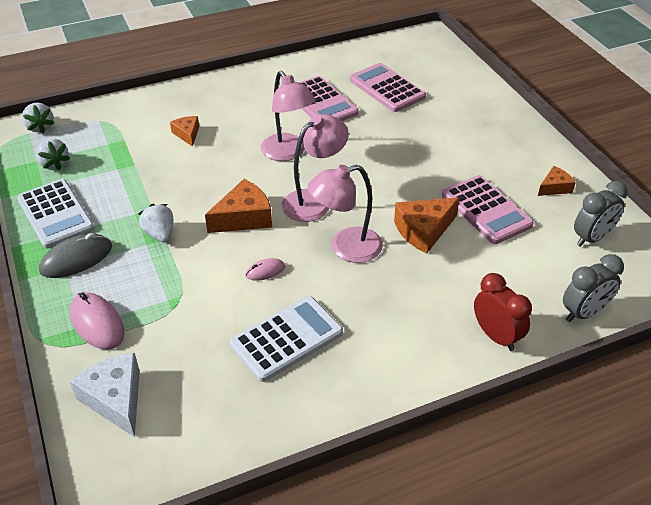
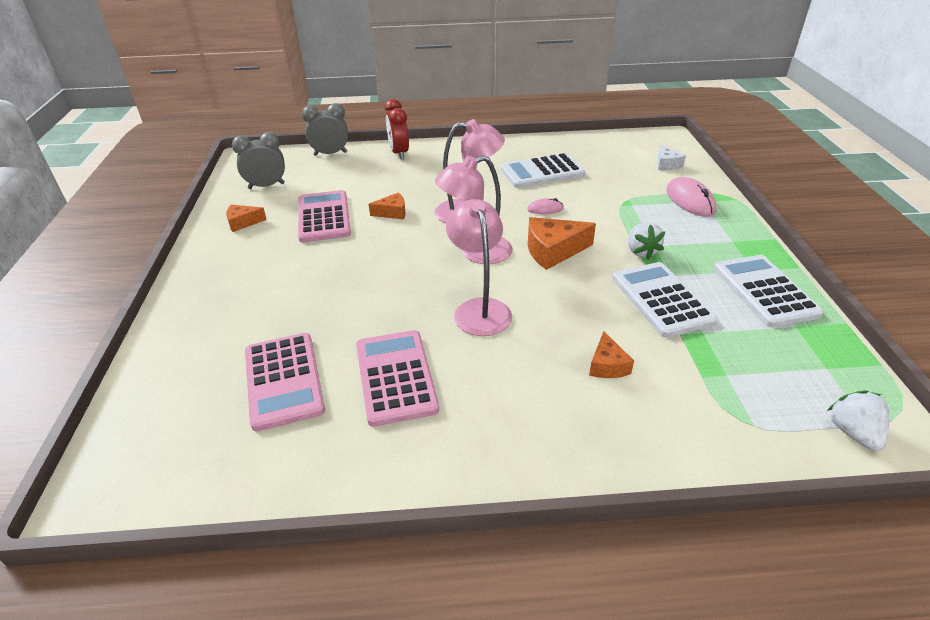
camera: 160 degrees left, 5 degrees down
white strawberry [36,138,70,171] -> none
grey mouse [39,233,112,278] -> none
white cheese [69,353,140,437] -> white cheese [658,145,686,170], size x0.59
orange cheese [394,197,460,254] -> orange cheese [369,193,405,219], size x0.59
none -> white calculator [613,262,717,338]

